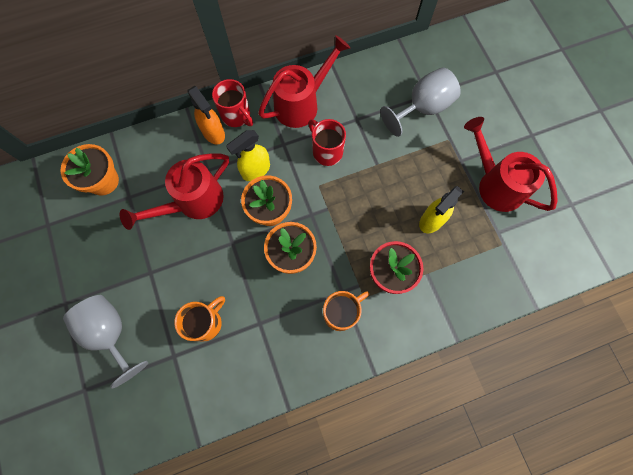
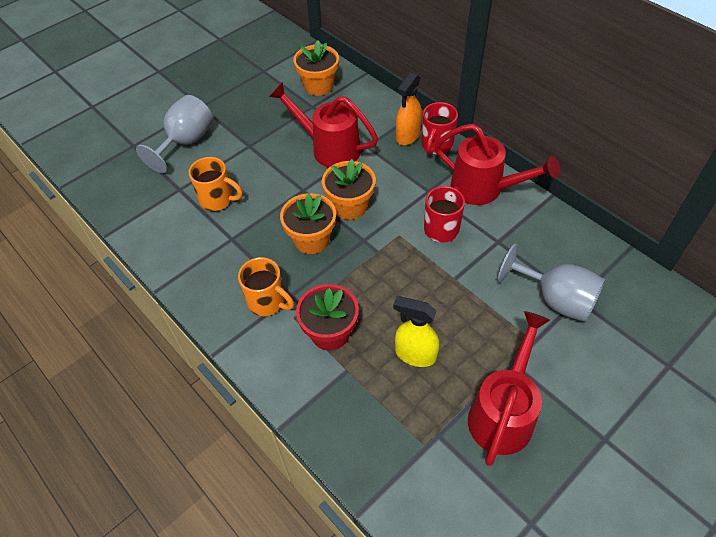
camera: 70 degrees right, 20 degrees down
yellow spray bottle [226,130,270,181] -> none

